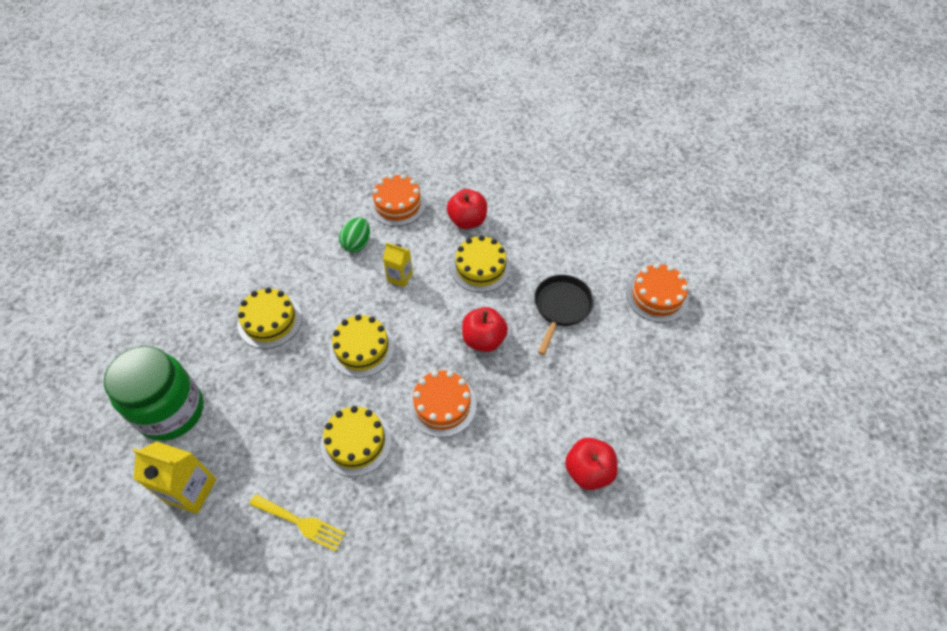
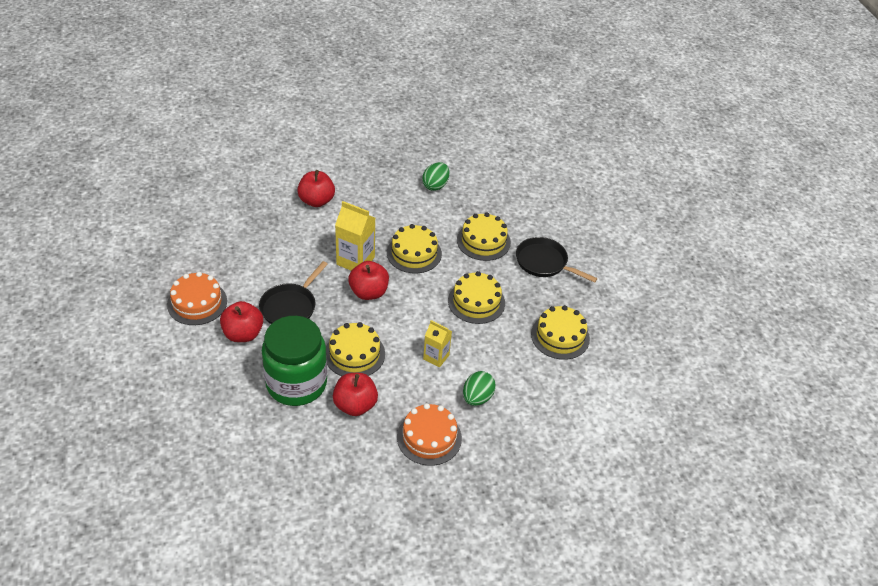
camera: 175 degrees left, 10 degrees down
green jar [104,346,204,441] -> green jar moved to [262,316,327,406]
yellow carton [132,441,216,514] -> yellow carton moved to [335,201,375,271]
yellow fork [249,494,346,552] -> none
orange cake [408,370,477,437] -> yellow cake [387,224,442,273]
none -> red apple [220,301,263,342]
none -> green egg [422,162,449,191]
none -> black pan [516,237,598,283]

